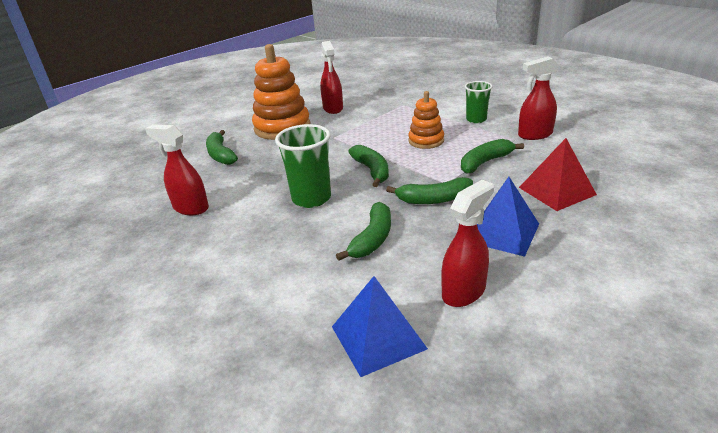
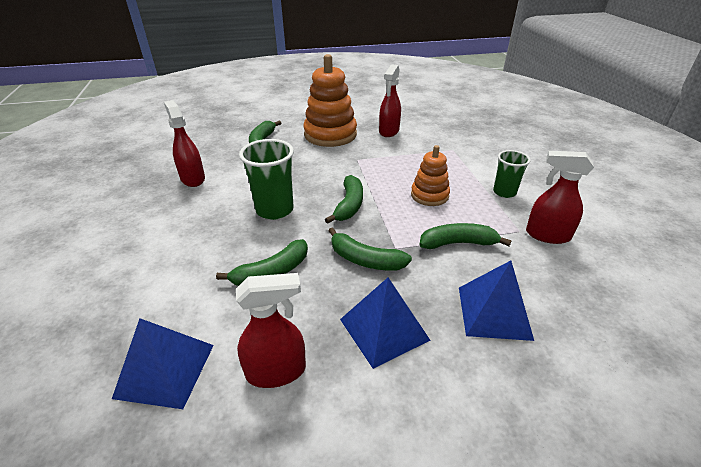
camera: 30 degrees right, 5 degrees up
red pyramid [519,138,597,211] -> blue pyramid [459,261,534,341]

